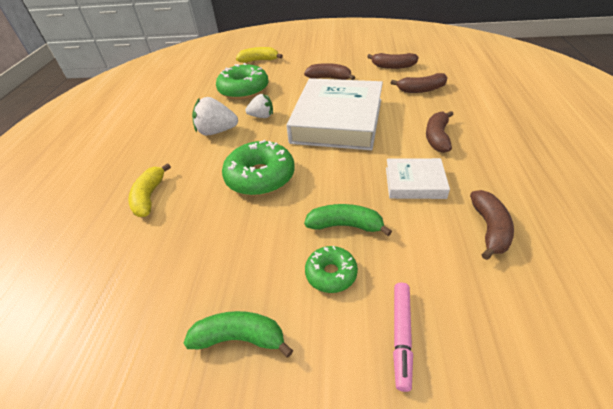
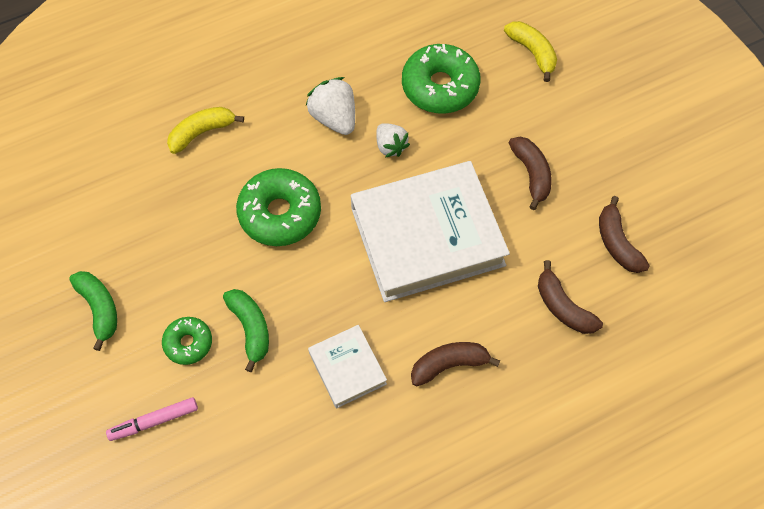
camera: 55 degrees right, 20 degrees up
brown banana [470,190,514,260] -> none

